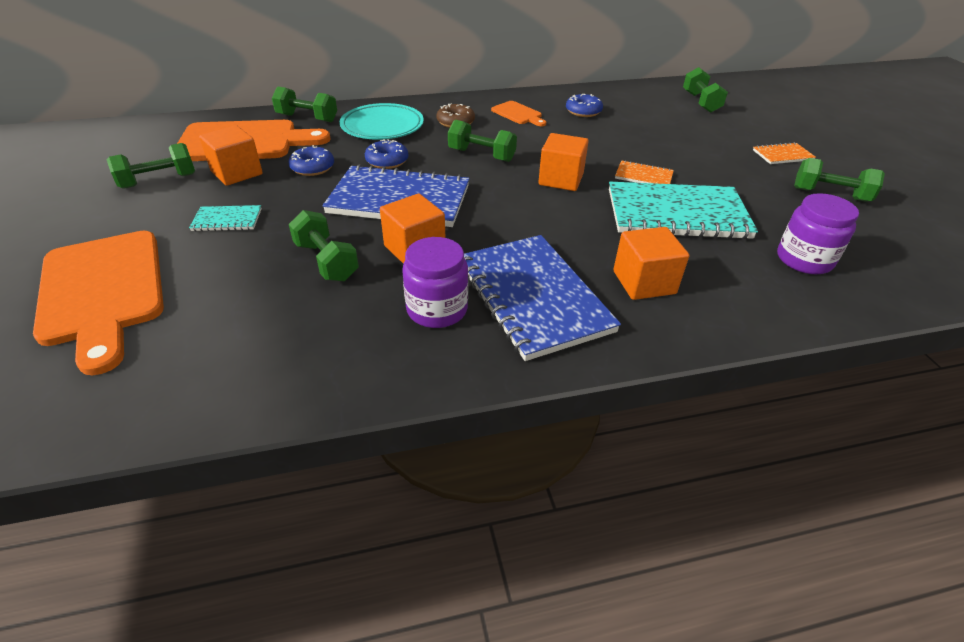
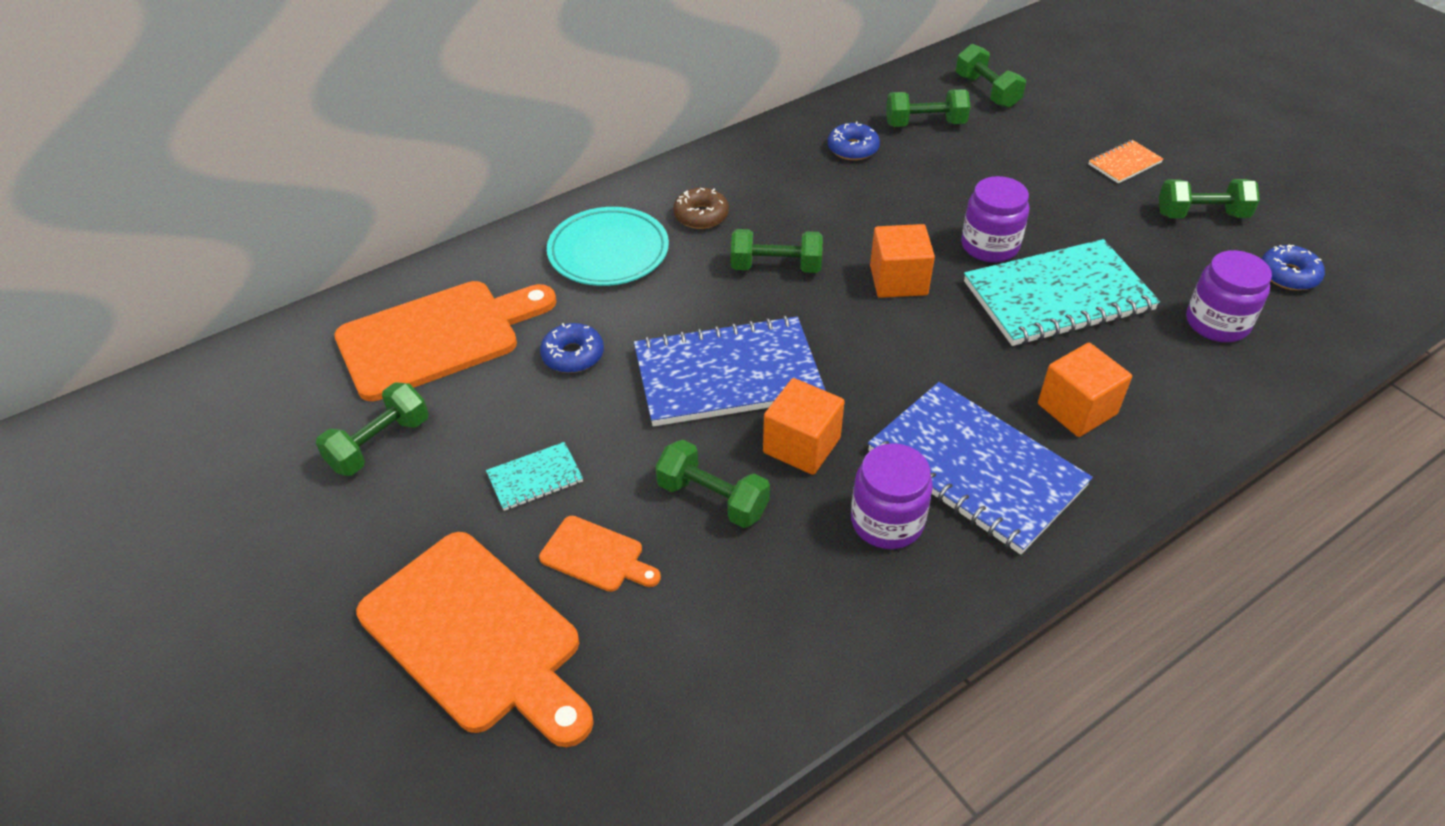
camera: 20 degrees left, 5 degrees up
orange cube [199,125,263,186] -> none
green dumbbell [272,87,337,122] -> green dumbbell moved to [886,89,970,127]
blue donut [365,139,409,169] -> blue donut moved to [1262,245,1325,290]
orange cutting board [491,101,546,126] -> orange cutting board moved to [539,516,661,592]
orange notebook [615,160,674,184] -> purple jar [961,176,1029,262]

